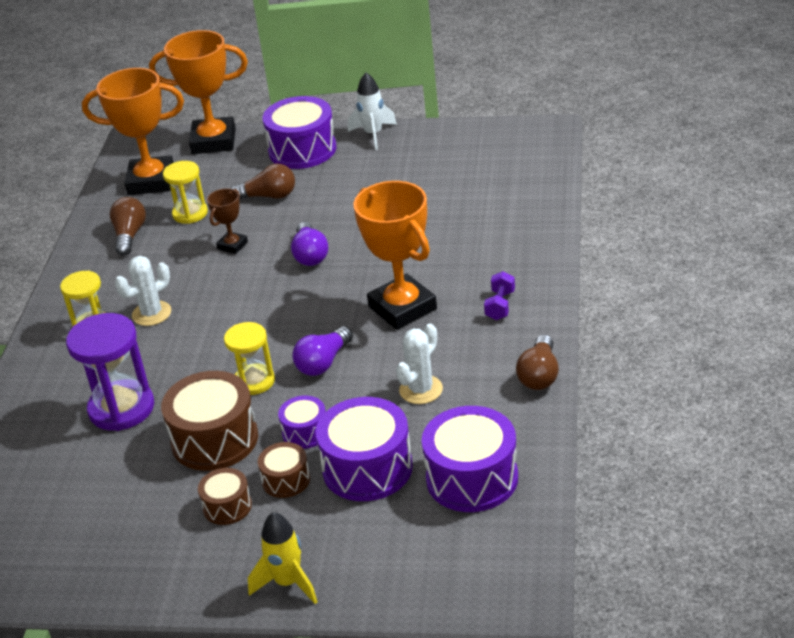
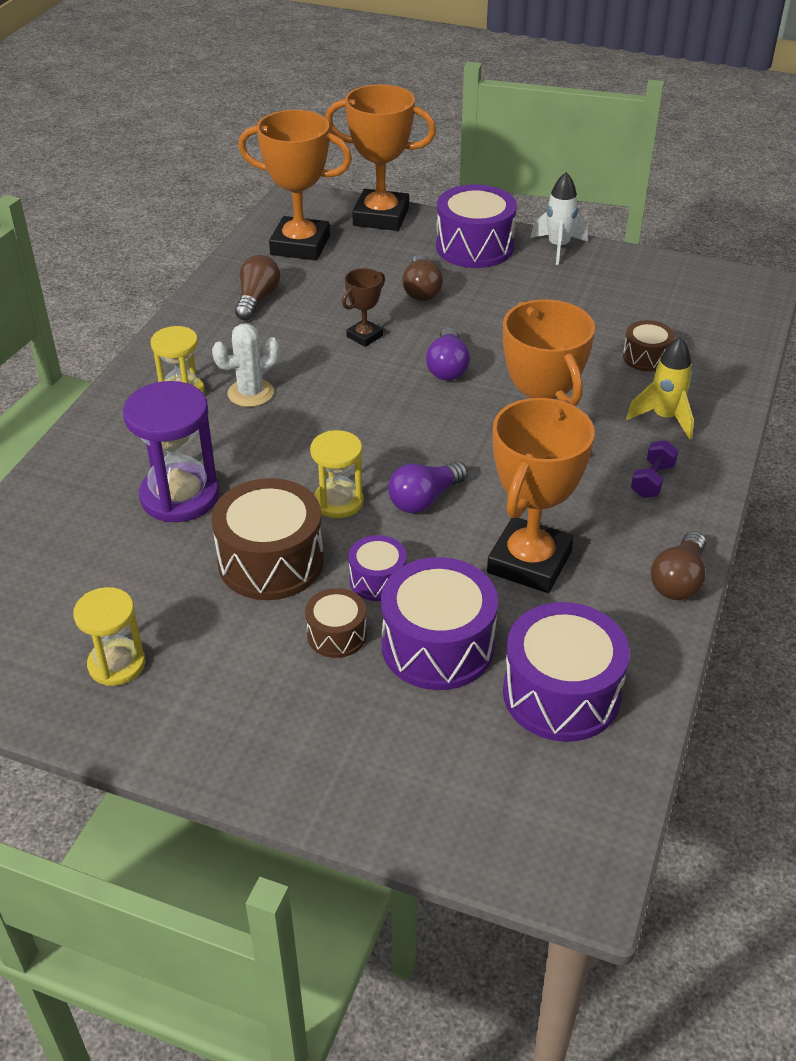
camera: 10 degrees right, 5 degrees up
yellow hourglass [163,161,208,224] -> yellow hourglass moved to [73,587,145,686]
brown drum [198,468,252,525] -> brown drum moved to [623,320,674,372]
brown light bulb [230,164,295,199] -> brown light bulb turned 75 degrees clockwise [402,254,443,301]
yellow rocket [248,512,318,604] -> yellow rocket moved to [626,337,694,440]
white cactus [396,324,443,404] -> orange trophy [487,398,595,593]

